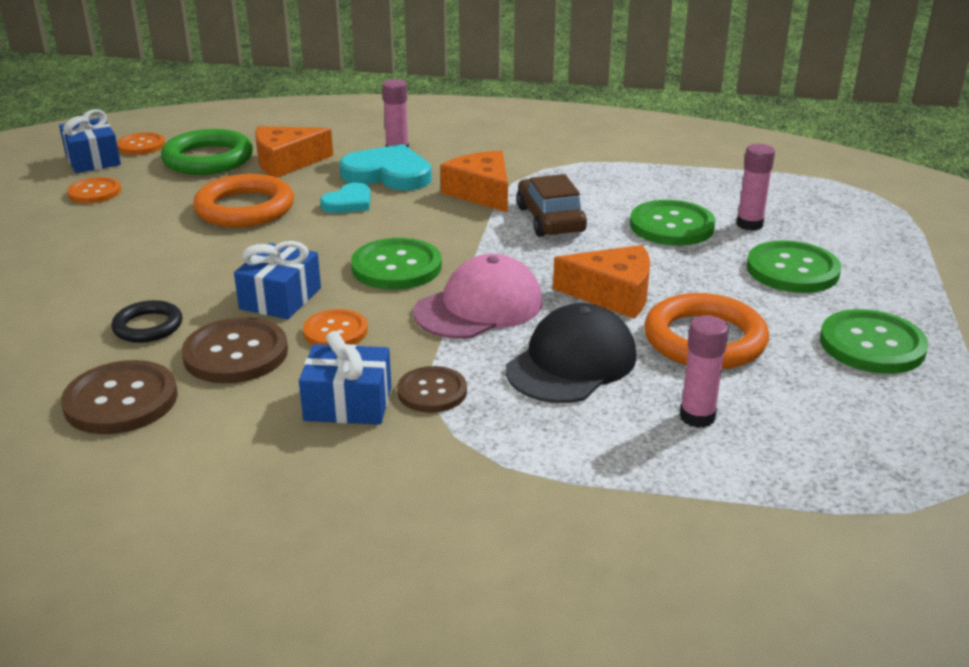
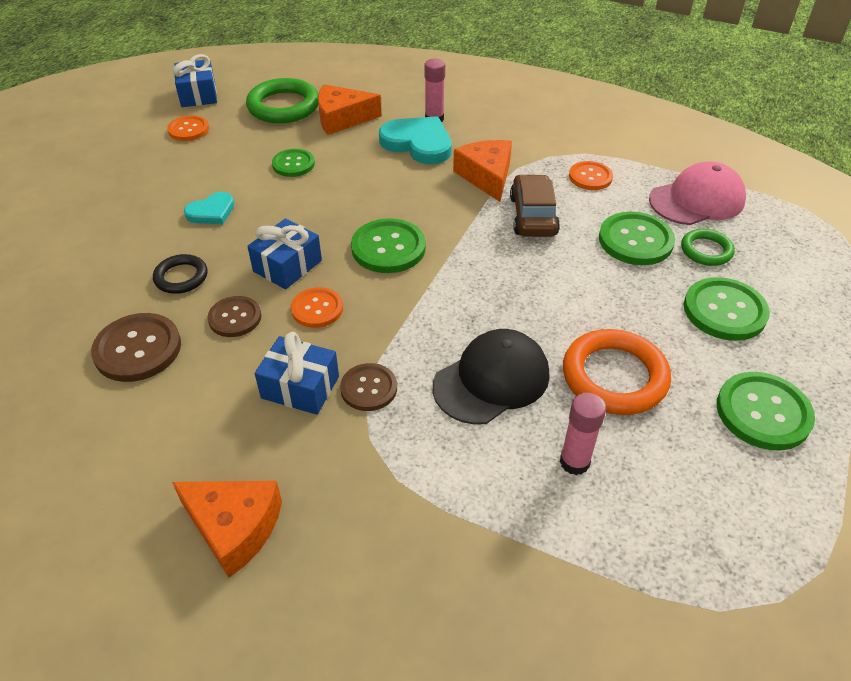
camera: 15 degrees right, 15 degrees up
orange button [117,132,165,155] -> orange button moved to [569,161,613,190]
brown button [182,317,288,383] -> brown button [208,296,262,337], size x0.64
orange ring [193,174,294,227] -> green button [272,149,315,177]
turquoise heart [320,183,371,213] -> turquoise heart moved to [184,192,234,224]
pink cap [413,254,543,339] -> pink cap moved to [649,162,746,225]
orange cheese [553,245,650,319] -> orange cheese moved to [172,481,282,578]
pink glue stick [736,144,775,231] -> green ring [681,229,735,266]

